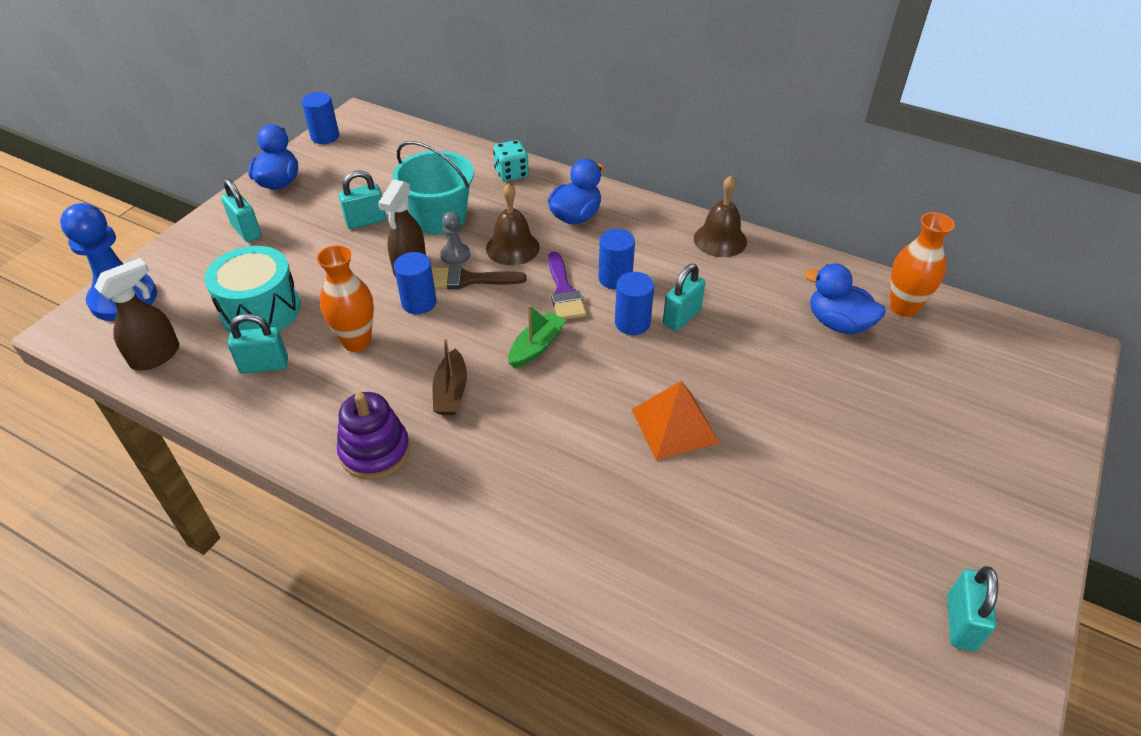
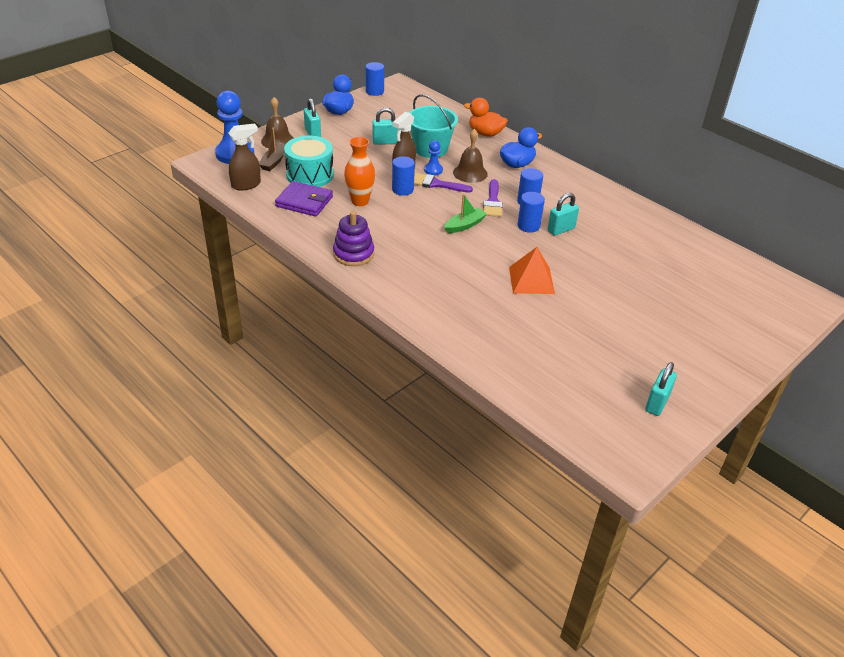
camera: 15 degrees right, 5 degrees down
turquoise padlock [228,314,288,374] -> purple wallet [275,181,333,217]
brown brush [432,266,527,289] -> purple brush [414,173,473,193]
brown boat [433,338,467,415] -> brown boat moved to [259,128,285,171]
grey pawn [440,212,470,265] -> blue pawn [424,140,443,175]
turquoise dice [493,140,529,182] -> orange duck [464,98,508,137]
brown bell [694,176,747,257] -> brown bell moved to [261,97,293,149]
blue duck [804,263,886,335] -> none
orange vase [890,212,955,317] -> none

